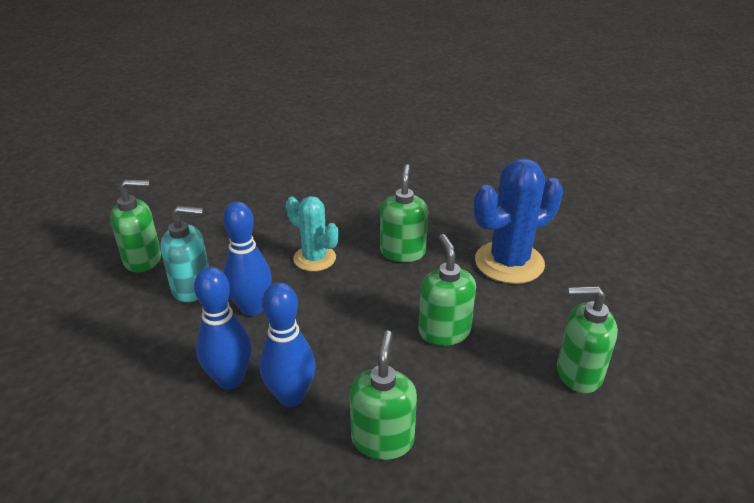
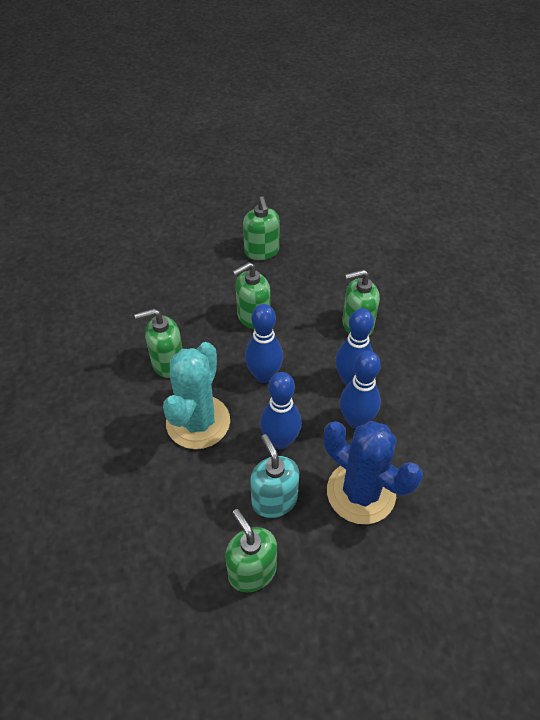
camera: 110 degrees left, 15 degrees up
turquoise cactus [286,196,339,271] -> turquoise cactus [163,342,230,449], size x1.60
blue cactus [474,158,563,284] -> blue cactus moved to [324,421,423,524]
none -> blue bowling pin [245,304,283,383]

